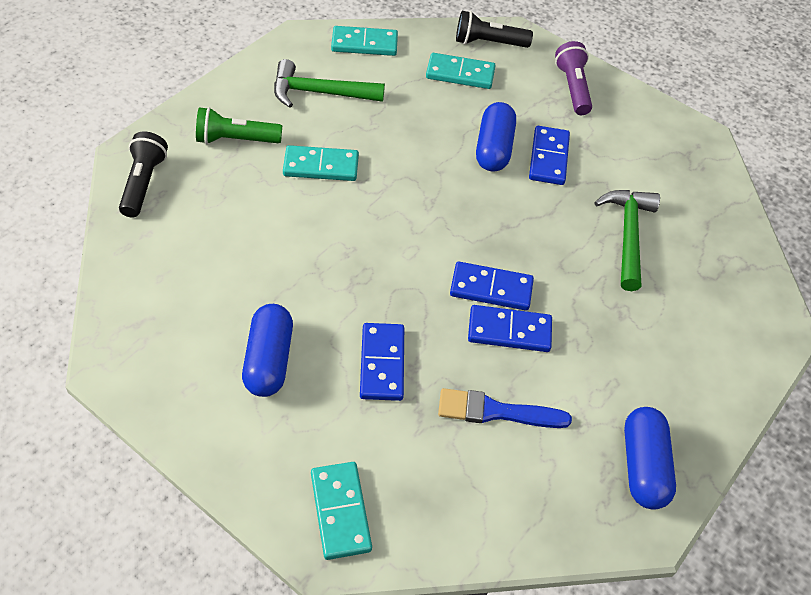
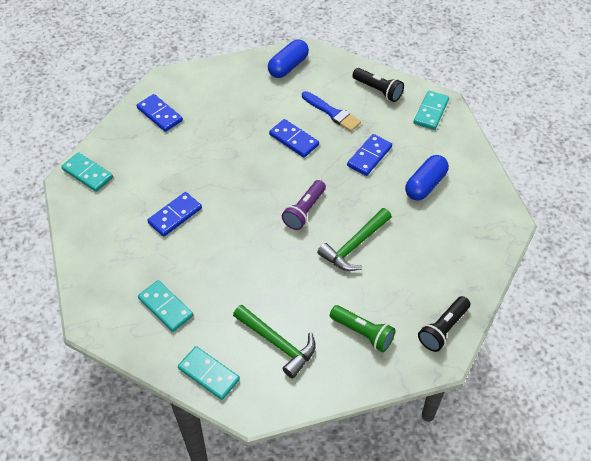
camera: 140 degrees left, 0 degrees up
turquoise domino [283,145,359,181] -> turquoise domino moved to [61,152,113,192]
blue domino [450,262,534,311] -> blue domino moved to [137,94,183,132]
black flashlight [456,11,533,48] -> black flashlight moved to [352,68,404,102]
blue capsule [476,102,516,171] -> none
purple flashlight [555,41,592,115] -> purple flashlight moved to [282,180,326,230]
green hammer [594,190,660,291] -> green hammer moved to [317,208,392,271]

